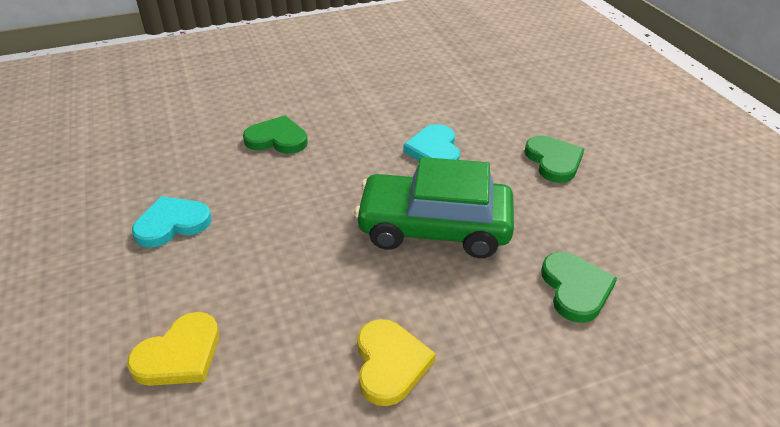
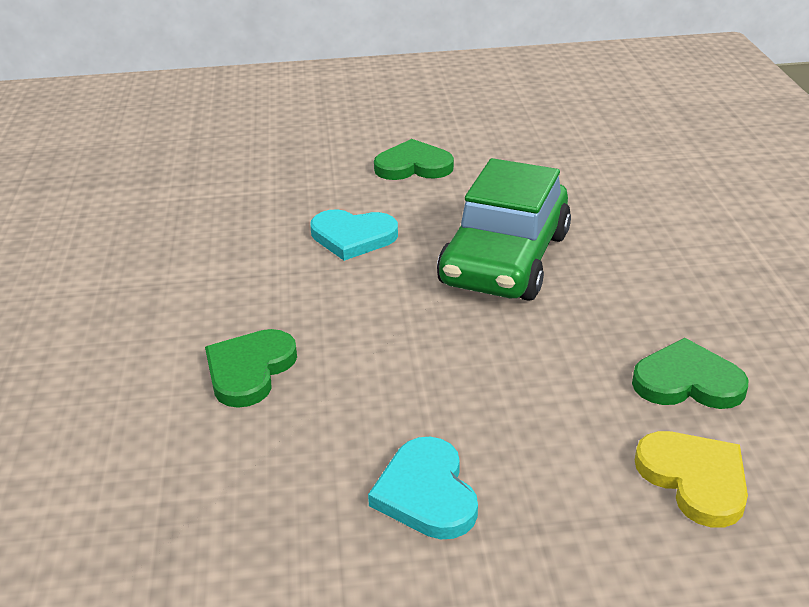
camera: 75 degrees left, 5 degrees down
yellow heart [357,319,436,406] -> none
green heart [541,252,617,323] -> green heart moved to [632,338,749,409]

